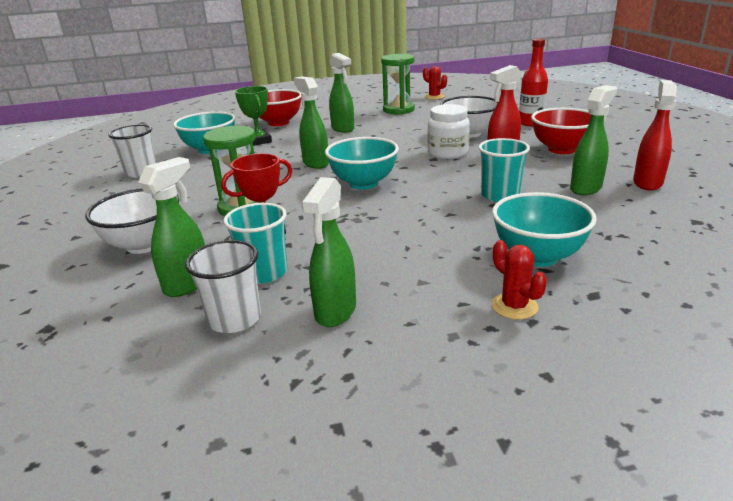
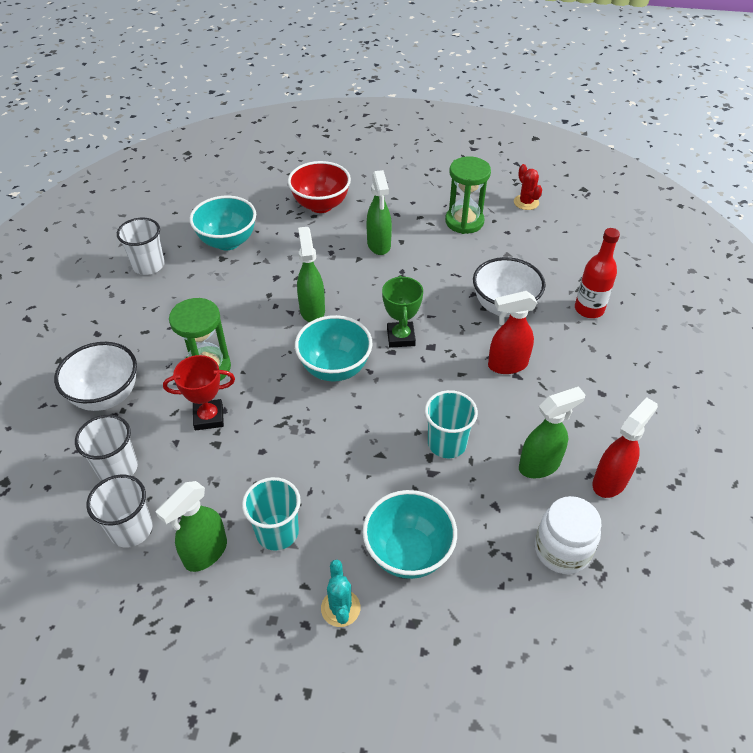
camera: 20 degrees right, 20 degrees up
green spray bottle [138,157,205,297] -> white cup [75,415,138,481]
turquoise cup [223,203,287,283] -> turquoise cup moved to [242,477,301,551]
green trophy [235,86,272,146] -> green trophy moved to [382,275,423,348]
white jar [427,104,470,159] -> white jar moved to [535,496,601,574]
red cactus [491,240,547,320] -> turquoise cactus [321,560,360,627]
red bowl [531,108,591,154] -> none

